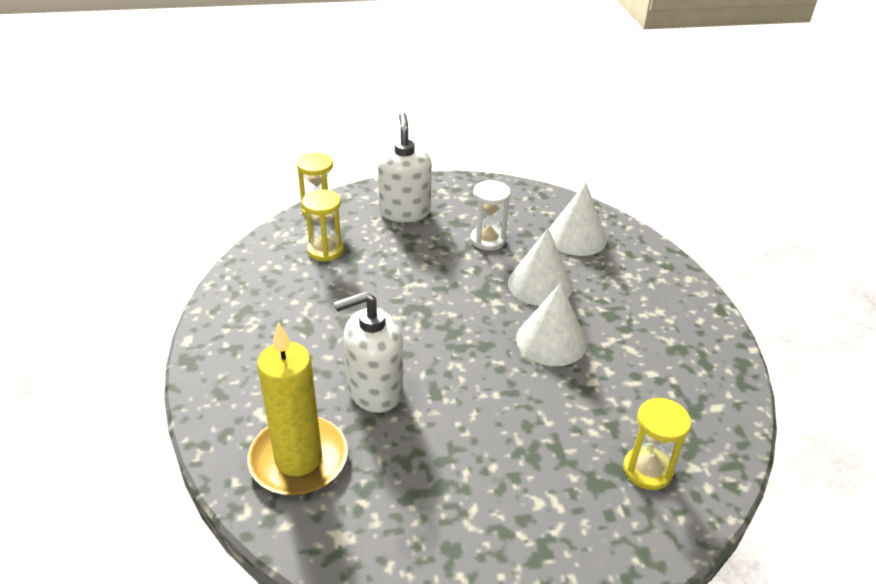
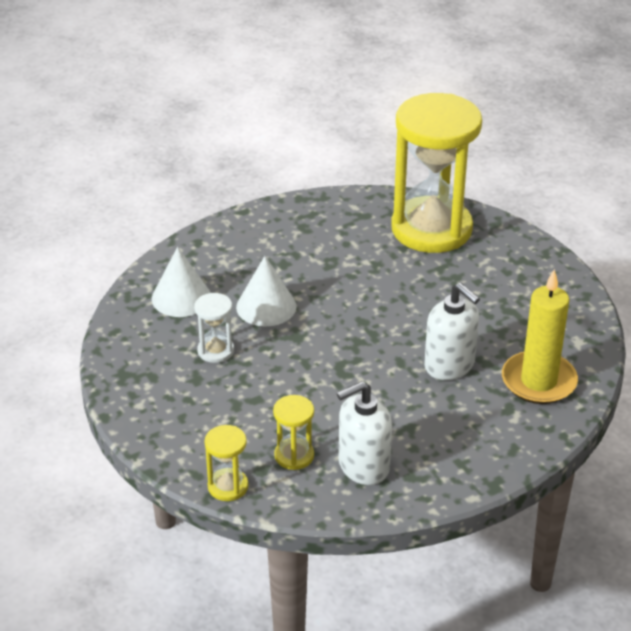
camera: 110 degrees left, 0 degrees up
white soap dispenser [378,112,432,222] -> white soap dispenser moved to [337,381,392,485]
white cone [516,283,587,366] -> none
yellow hourglass [623,398,691,490] -> yellow hourglass [391,93,482,253], size x2.44

